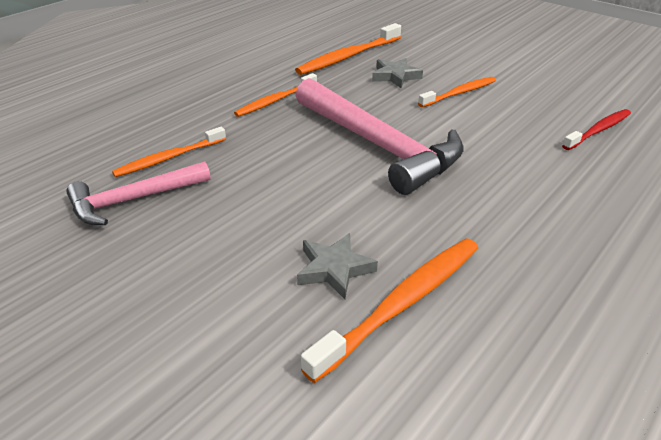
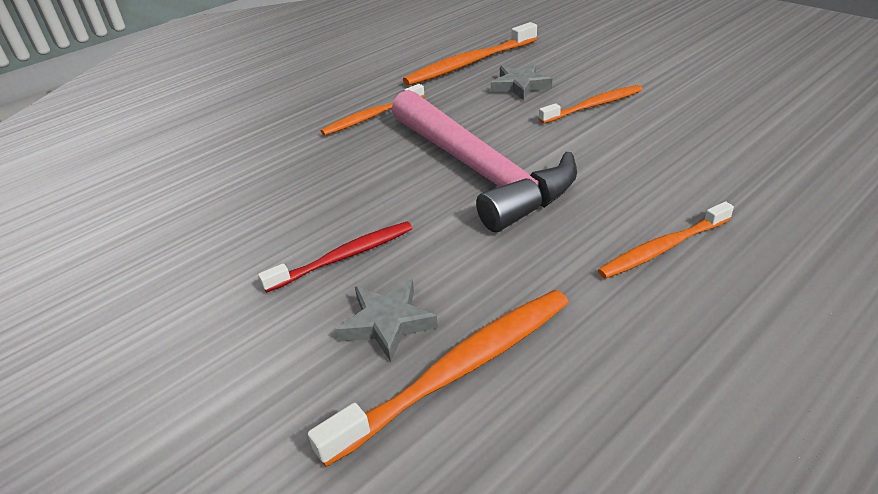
camera: 10 degrees right, 0 degrees up
pink hammer [67,161,211,225] -> none
orange toothbrush [112,127,226,177] -> orange toothbrush moved to [598,201,734,279]
red toothbrush [562,109,631,150] -> red toothbrush moved to [258,222,413,293]

